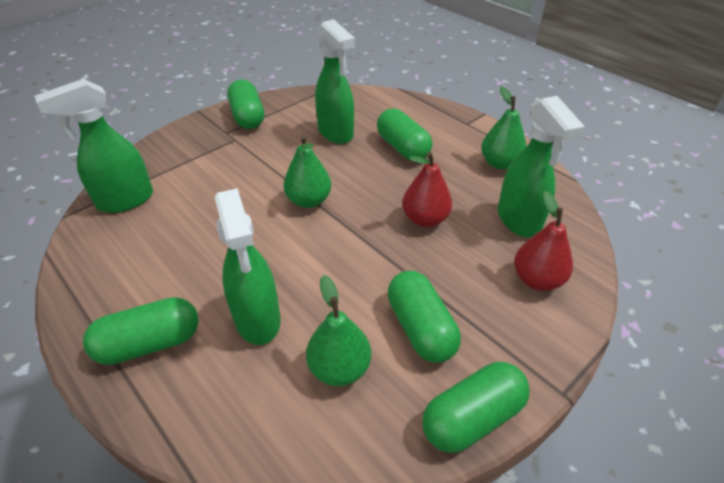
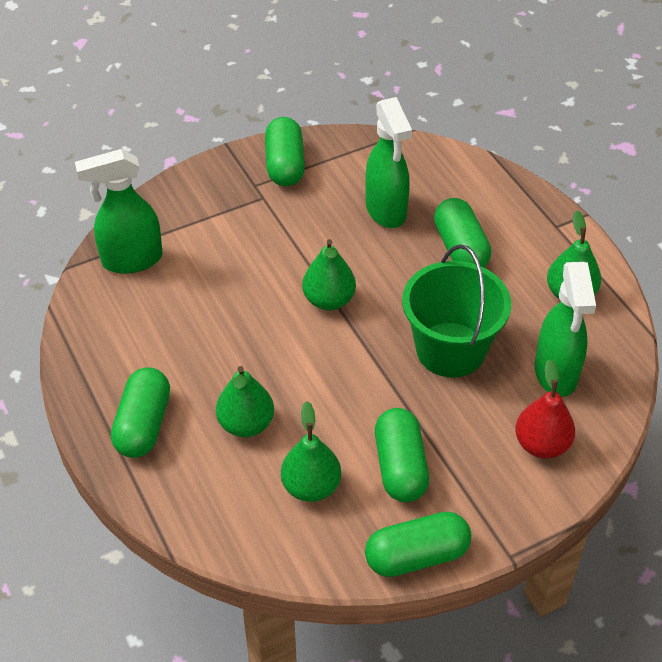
camera: 15 degrees right, 5 degrees up
green capsule [83,297,199,365] -> green capsule turned 75 degrees counterclockwise [111,367,170,458]
green spray bottle [215,188,281,345] -> green pear [216,366,274,437]
red pear [402,152,452,227] -> green bucket [402,244,511,378]

